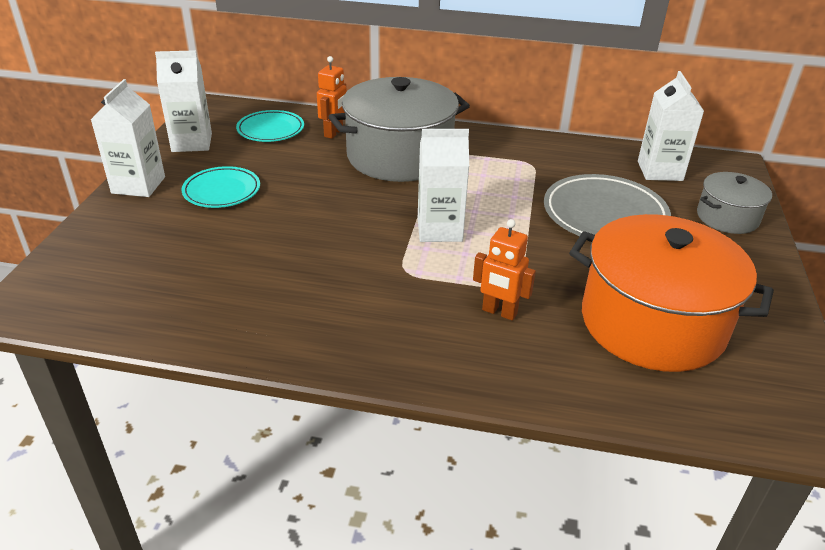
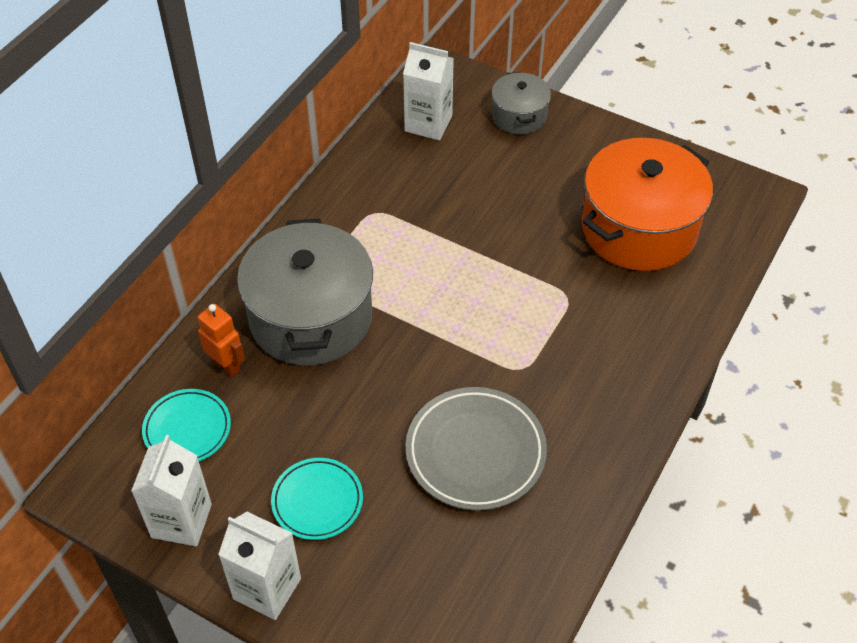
camera: 70 degrees left, 15 degrees up
white carton [418,129,469,242] -> none
orange robot [473,219,536,321] -> none
grey plate [544,174,671,236] -> grey plate moved to [406,387,547,510]

